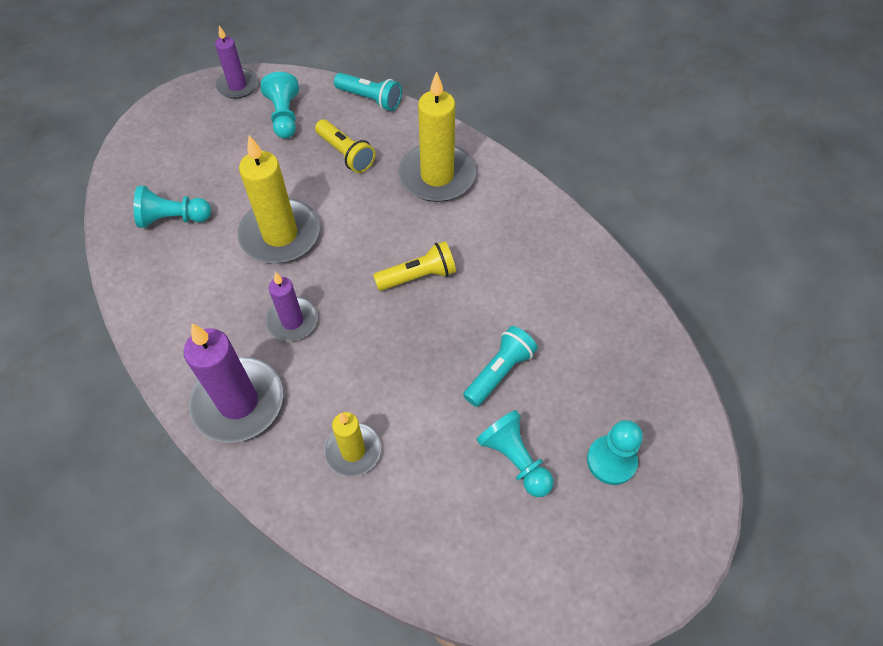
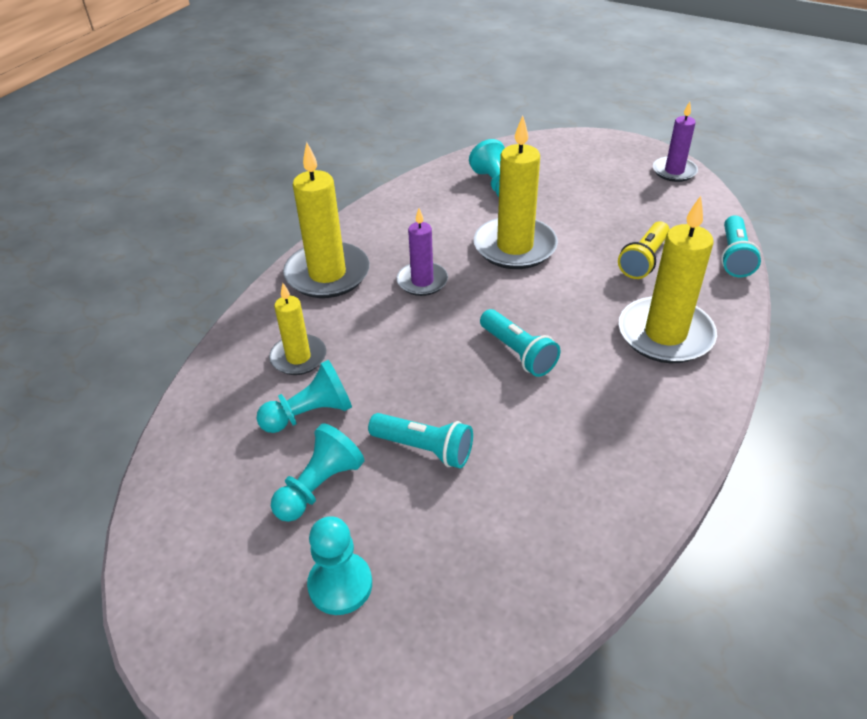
camera: 75 degrees right, 15 degrees down
purple candle [183,323,283,443] -> yellow candle [283,142,370,298]
turquoise pawn [261,72,299,139] -> turquoise pawn moved to [256,360,352,433]
yellow flashlight [373,241,456,291] -> turquoise flashlight [480,309,560,377]

